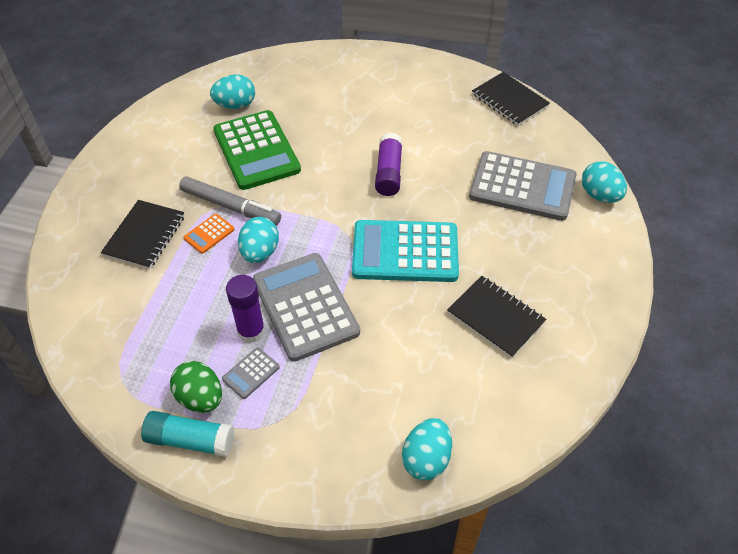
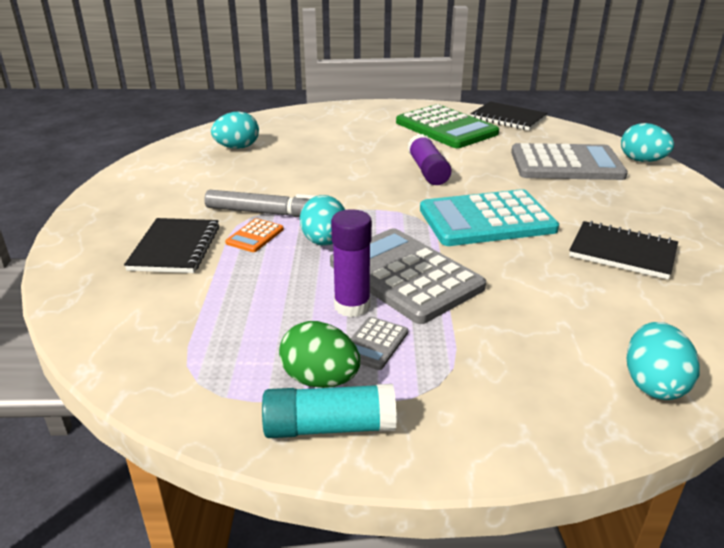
camera: 15 degrees left, 20 degrees down
green calculator [213,110,301,190] -> green calculator moved to [396,104,499,148]

